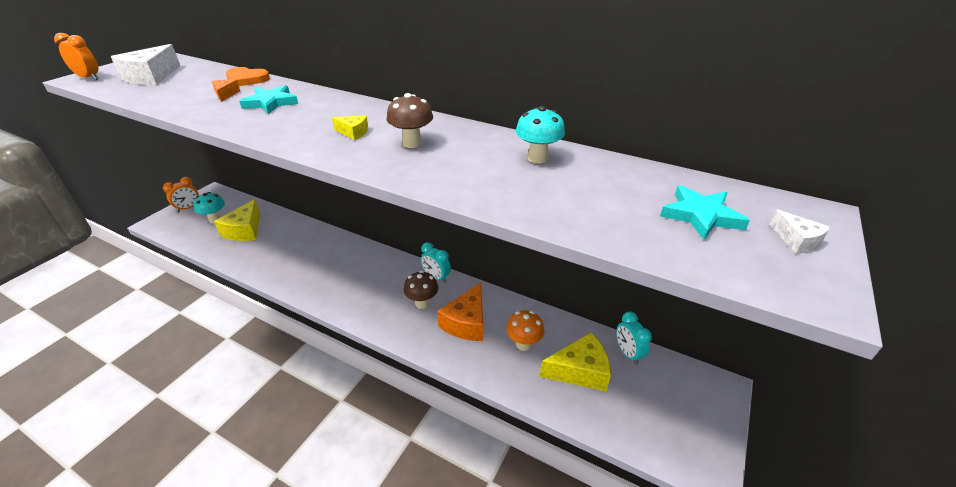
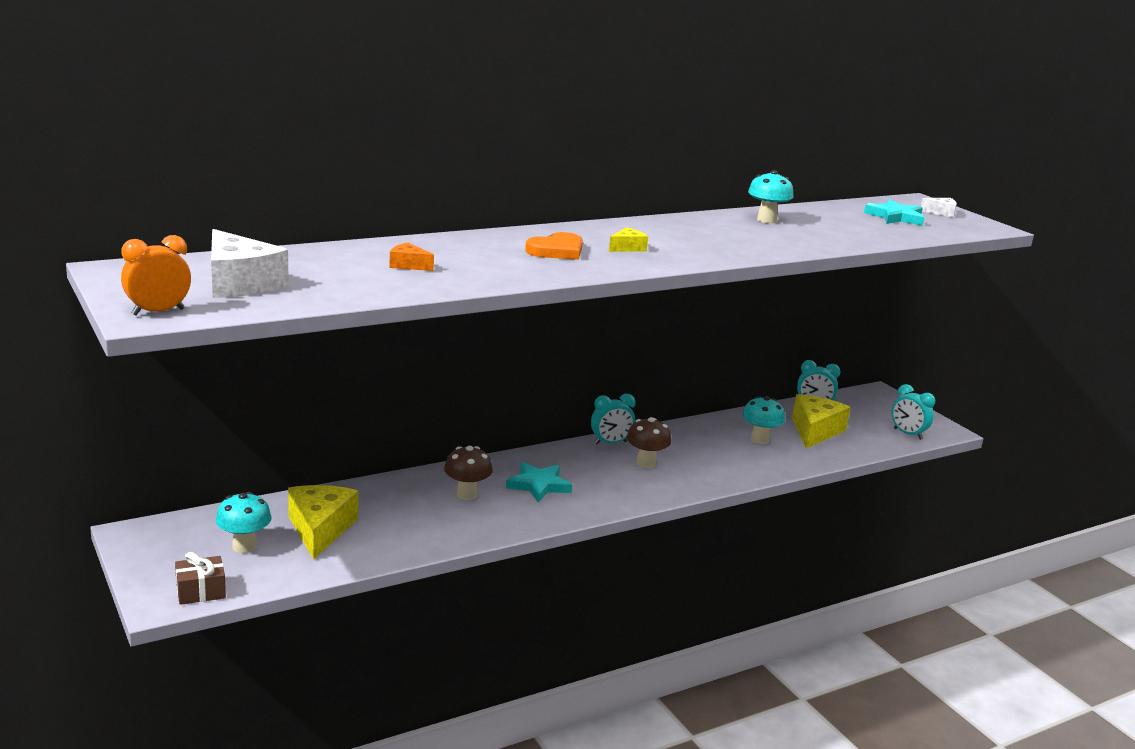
camera: 60 degrees left, 15 degrees down
orange clock [163,177,199,212] -> none
yellow cheese [214,199,261,241] -> yellow cheese turned 135 degrees counterclockwise [288,485,358,560]
orange heart [226,67,270,86] -> orange heart moved to [525,232,583,260]
turquoise star [239,85,298,114] -> turquoise star moved to [506,462,572,502]
brown mushroom [386,93,433,148] -> brown mushroom moved to [444,446,493,500]
orange cheese [437,282,483,341] -> none
orange mushroom [506,310,544,351] -> turquoise mushroom [742,396,785,444]
none -> brown gift [175,552,226,605]
none -> turquoise clock [892,384,935,440]

